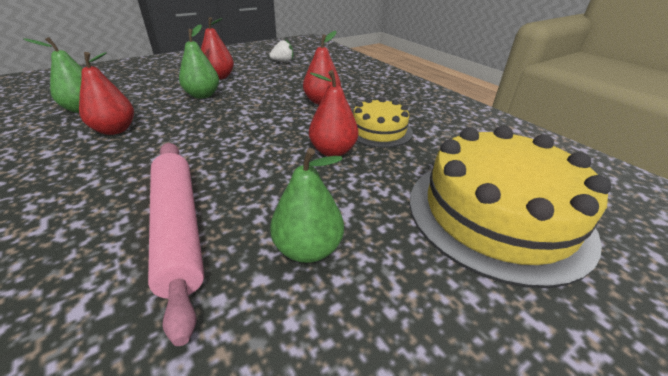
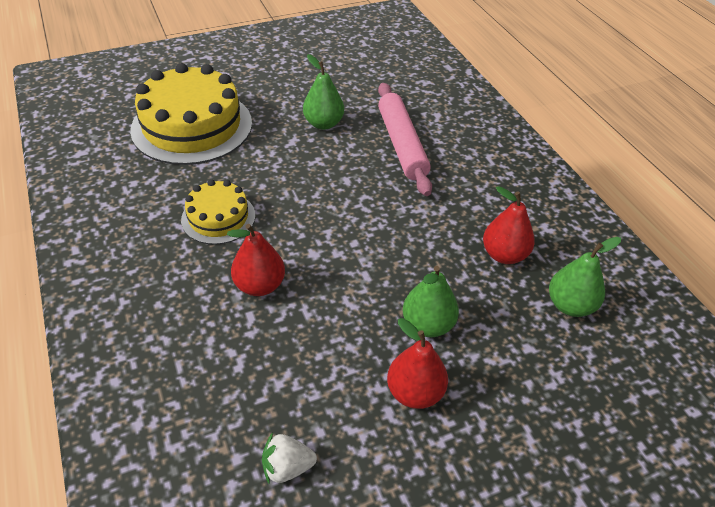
camera: 170 degrees left, 10 degrees up
red pear [309,70,358,157] -> none

